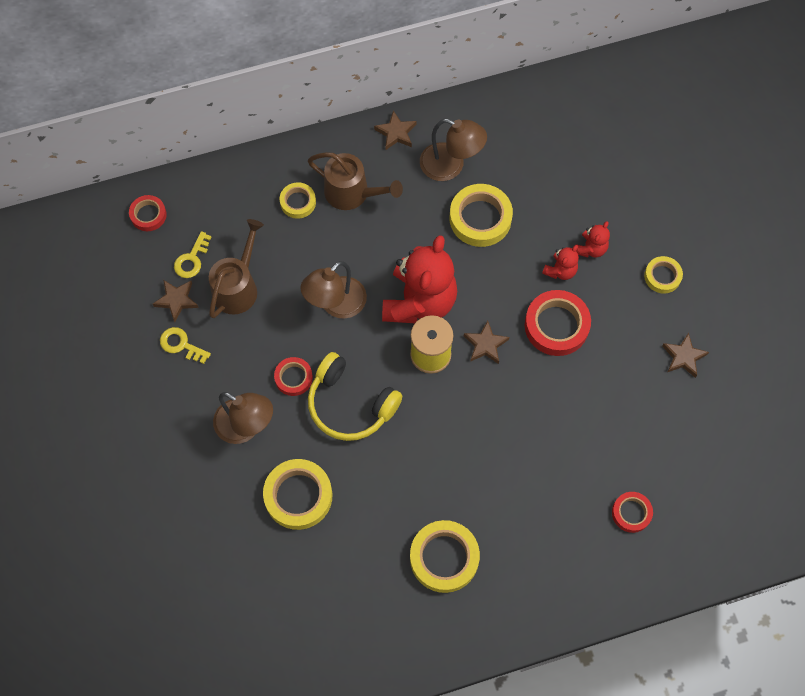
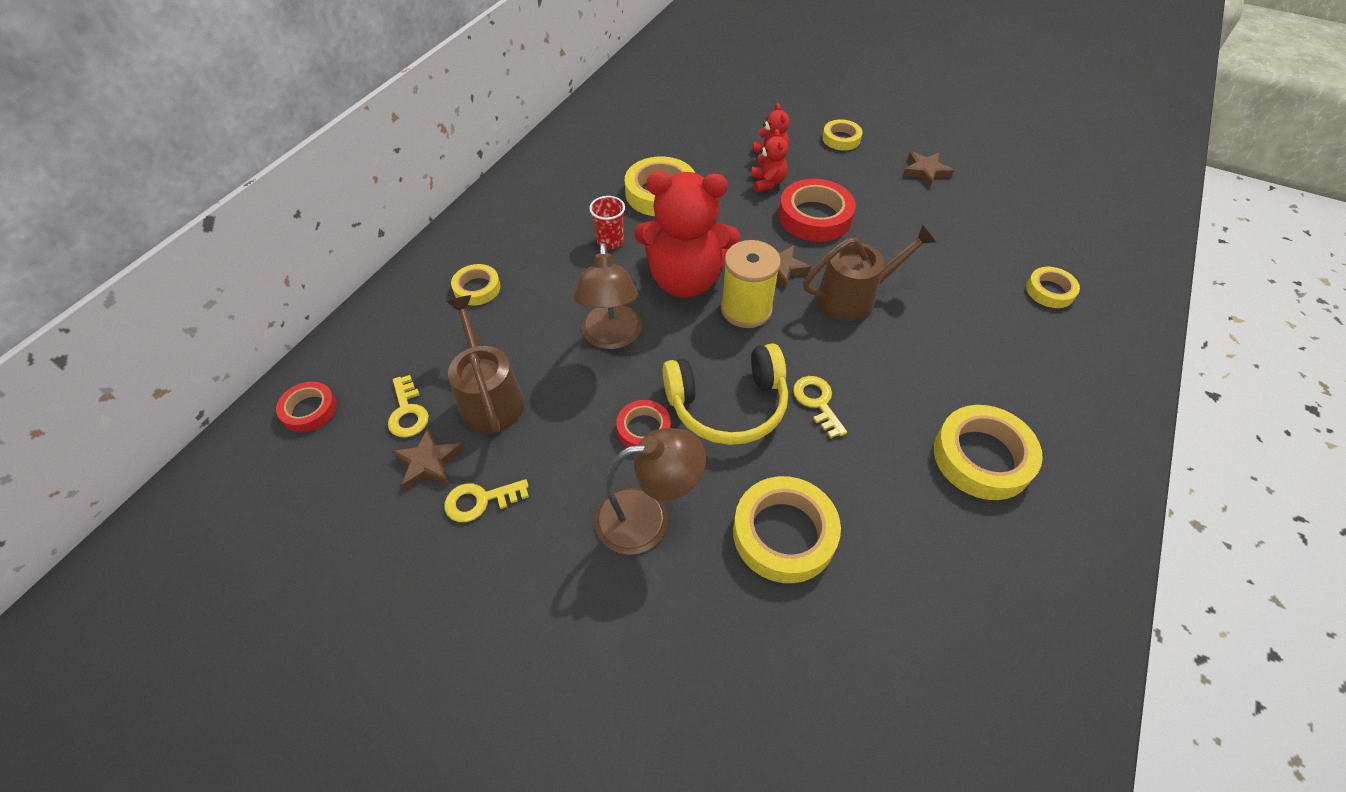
camera: 45 degrees left, 15 degrees down
brown watering can [308,152,403,210] -> brown watering can moved to [803,225,937,321]
brown star [374,110,416,150] -> none
red teddy bear [382,235,457,323] -> red teddy bear turned 120 degrees clockwise [634,171,740,298]
brown lamp [420,119,487,181] -> none
red tape [612,492,653,533] -> yellow tape [1026,267,1080,308]
none -> red cup [589,196,625,249]
none -> yellow key [793,376,847,438]

